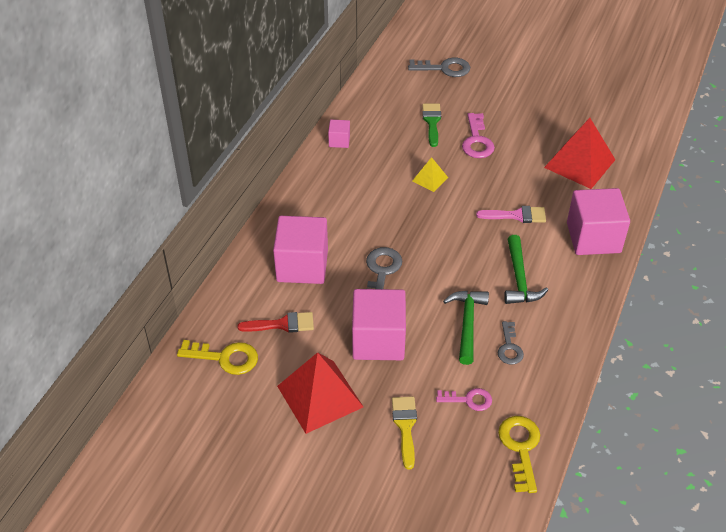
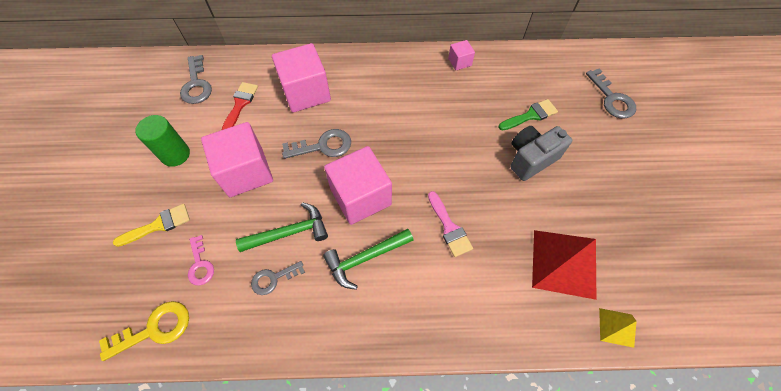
camera: 65 degrees right, 15 degrees up
yellow key [177,340,258,375] -> grey key [180,55,212,104]
red brush [237,312,314,333] -> red brush turned 135 degrees counterclockwise [222,82,258,130]
red pyramid [277,352,363,434] -> green cylinder [135,115,190,167]
yellow pyramid [412,157,448,192] -> yellow pyramid moved to [599,308,637,348]
pink key [462,113,495,158] -> grey camera [510,126,572,181]
pink cube [567,188,630,255] -> pink cube moved to [324,146,392,225]

